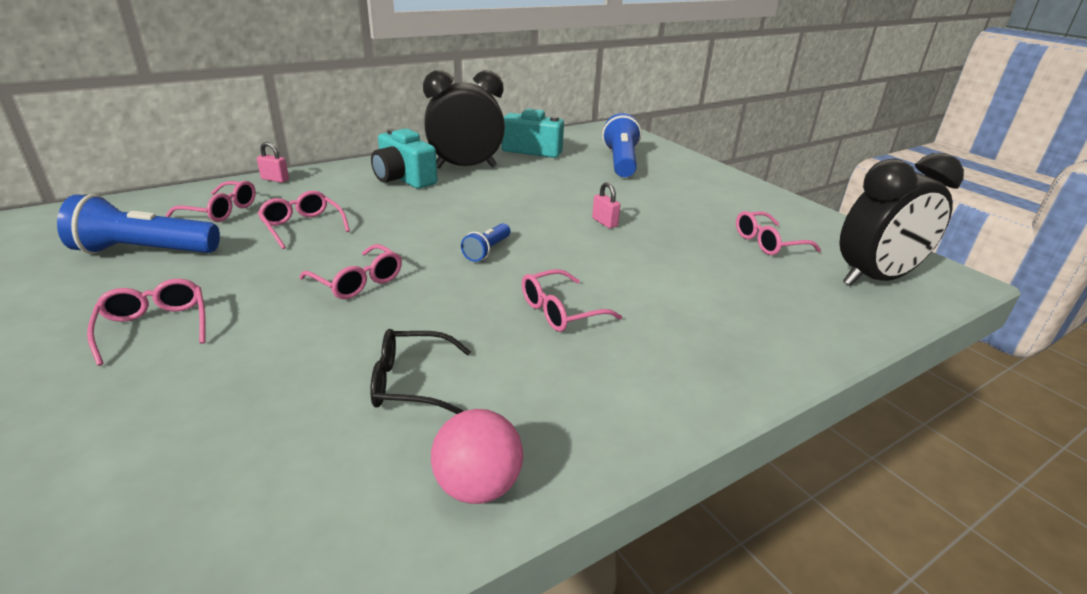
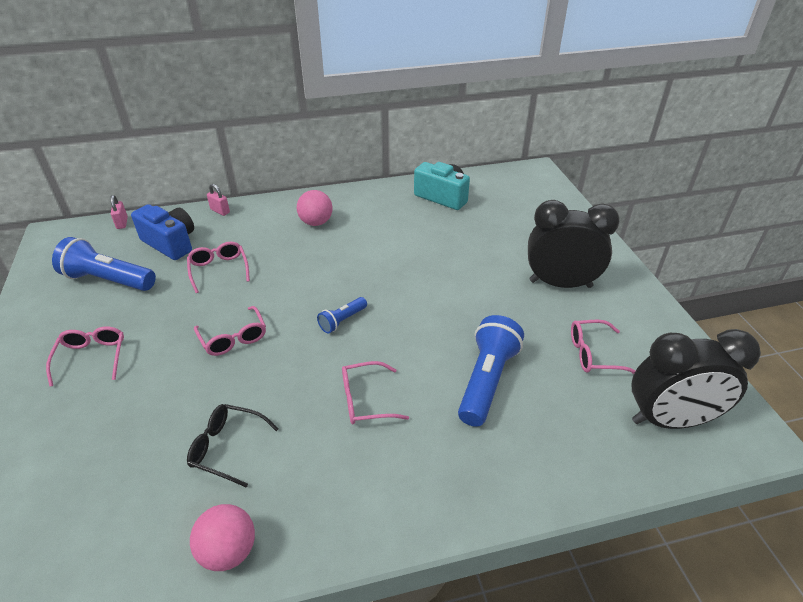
camera: 20 degrees right, 10 degrees up
pink glasses [166,181,256,222] -> blue camera [131,204,194,260]
turquoise camera [371,128,437,189] -> pink ball [297,190,333,226]
black clock [423,70,505,168] -> black clock moved to [528,200,619,288]
pink padlock [592,182,620,228] -> pink padlock moved to [110,195,128,229]
blue flashlight [602,113,641,177] -> blue flashlight moved to [458,315,524,427]

